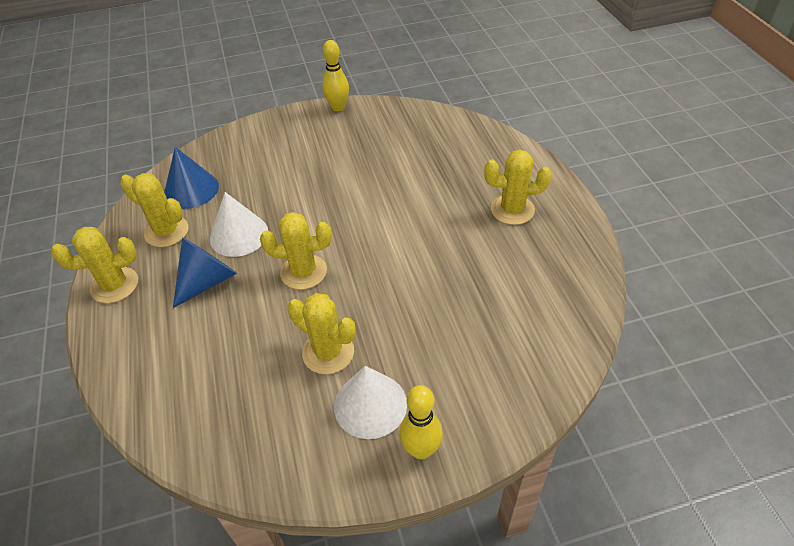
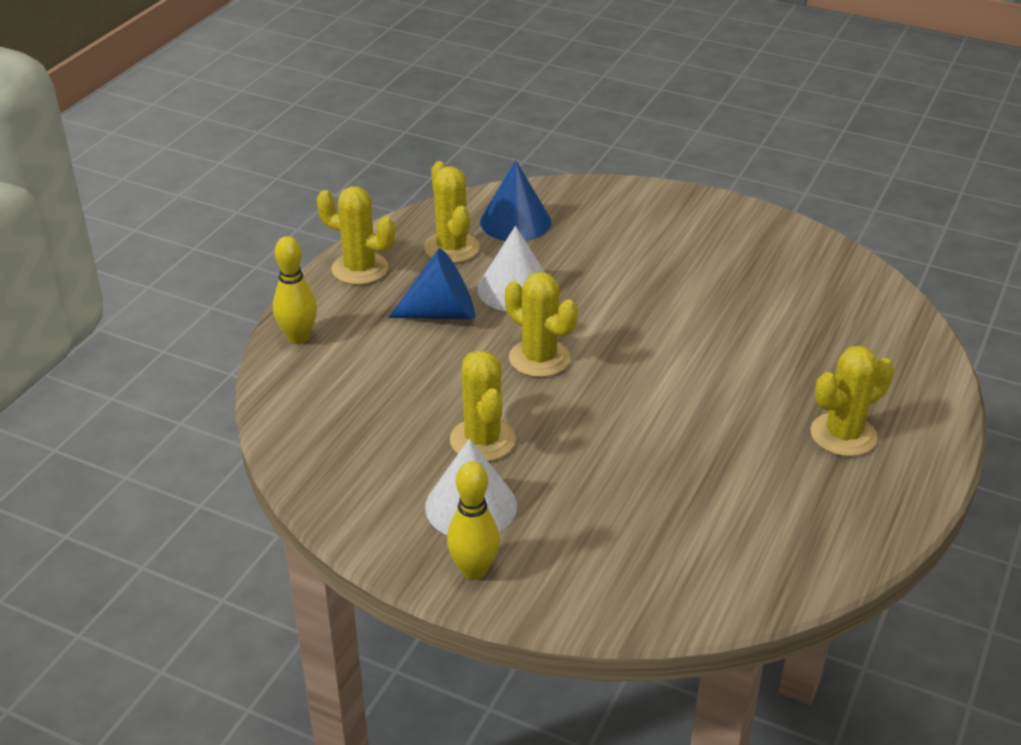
camera: 40 degrees right, 10 degrees down
yellow bowling pin [322,40,349,111] -> yellow bowling pin moved to [273,236,317,344]
yellow cactus [484,150,552,225] -> yellow cactus turned 75 degrees counterclockwise [811,346,894,457]

